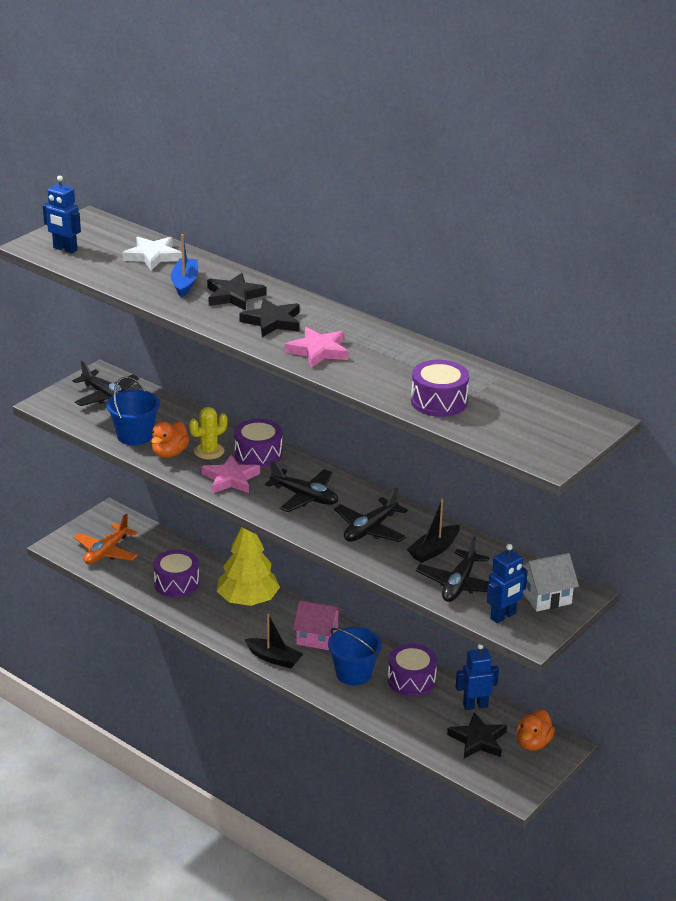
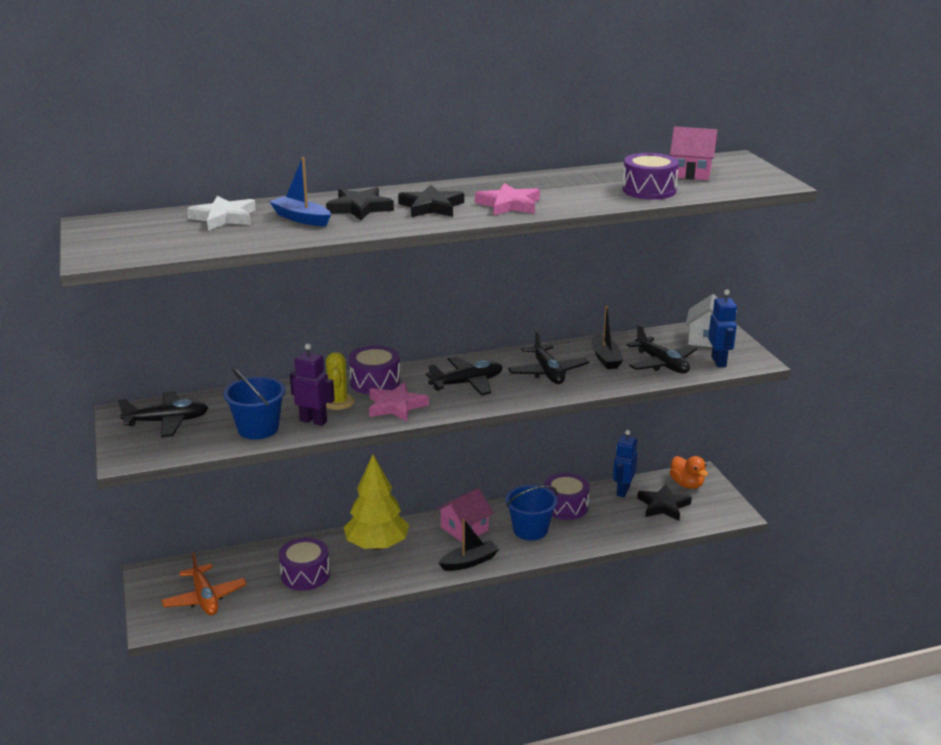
camera: 55 degrees left, 5 degrees down
blue robot [43,176,81,254] -> none
orange duck [151,422,190,458] -> purple robot [290,343,335,426]
none -> pink house [670,127,717,180]

